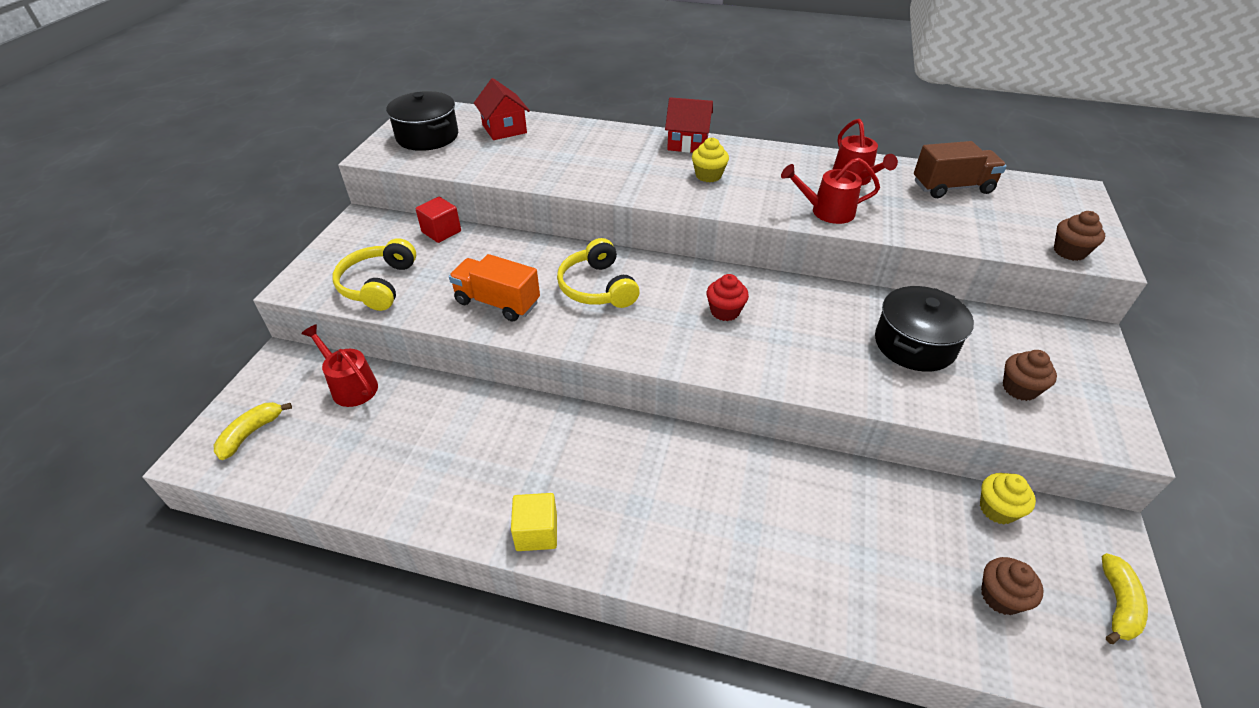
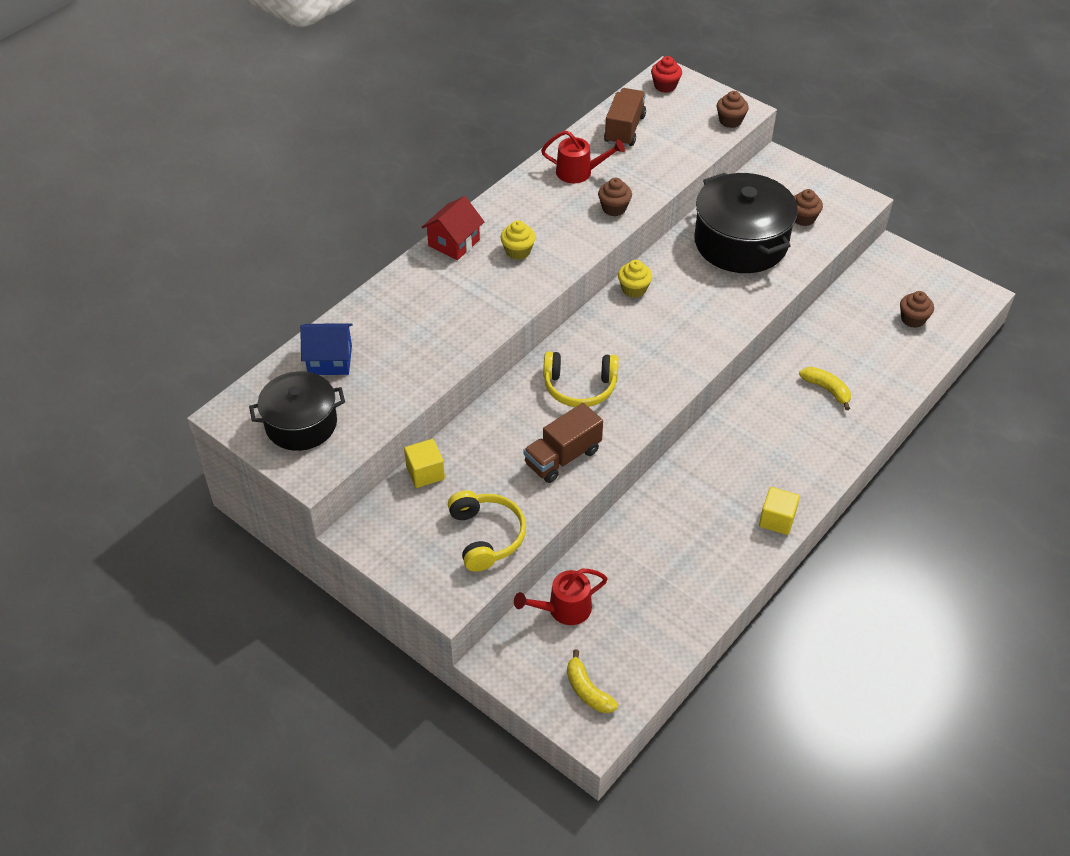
camera: 65 degrees left, 5 degrees up
yellow headphones [333,238,416,311] -> yellow headphones turned 135 degrees counterclockwise [448,490,526,572]
red cube [416,197,461,243] -> yellow cube [404,439,445,488]
orange truck [449,254,540,322] -> brown truck [523,403,603,483]
red house [474,78,530,140] -> blue house [300,323,353,375]
red cupcake [706,274,749,321] -> red cupcake moved to [651,56,682,93]
red watering can [781,158,880,224] -> brown cupcake [598,178,632,216]
black pot [875,286,974,372] -> black pot [694,173,798,273], size x1.54
yellow cupcake [980,473,1036,524] -> yellow cupcake moved to [618,260,652,298]
yellow banana [1102,553,1148,644] -> yellow banana moved to [799,367,851,410]

